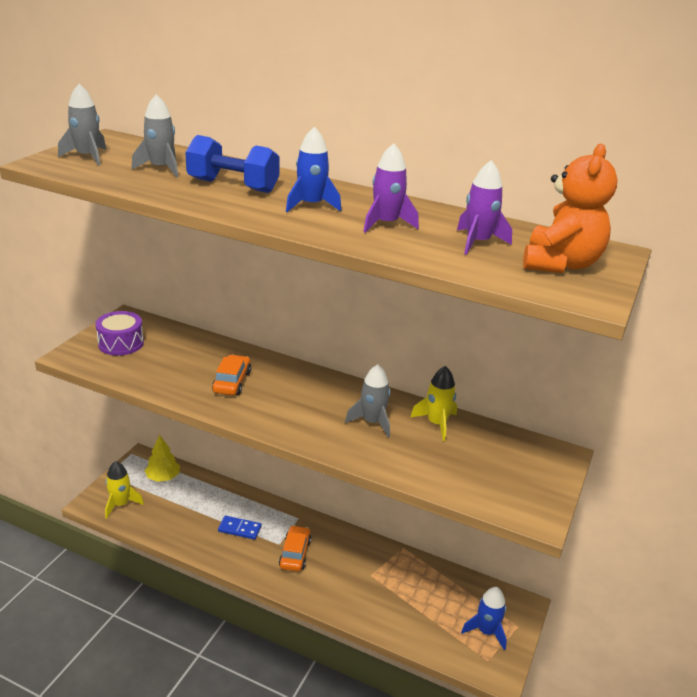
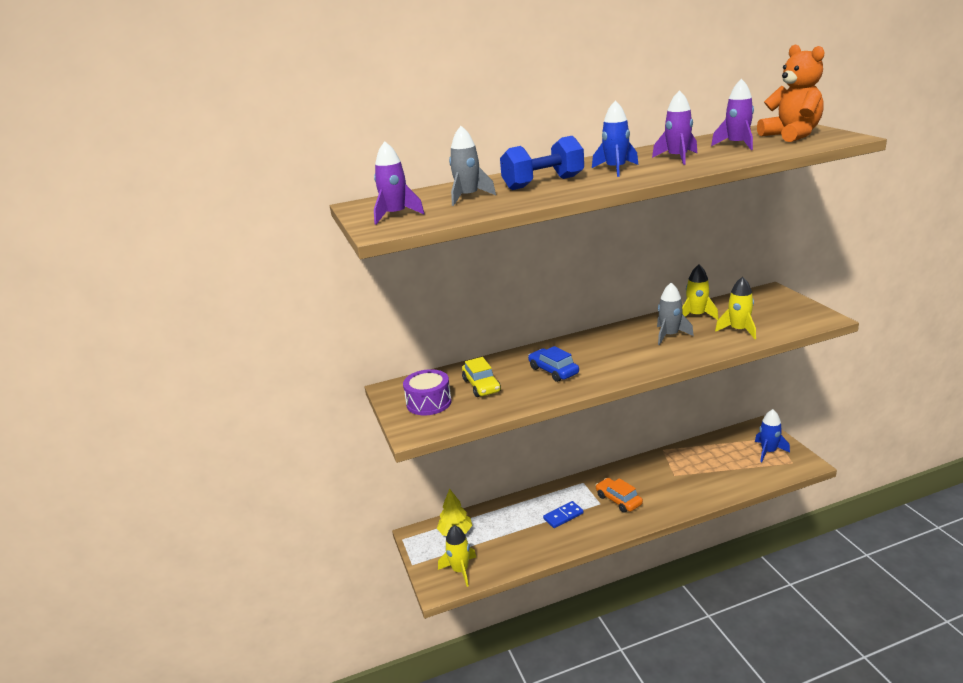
camera: 40 degrees left, 5 degrees down
grey rocket [58,84,106,166] -> purple rocket [374,141,425,225]
orange car [212,355,251,395] -> blue car [528,346,579,382]
none -> yellow car [462,357,501,397]
none -> yellow rocket [715,277,756,339]

